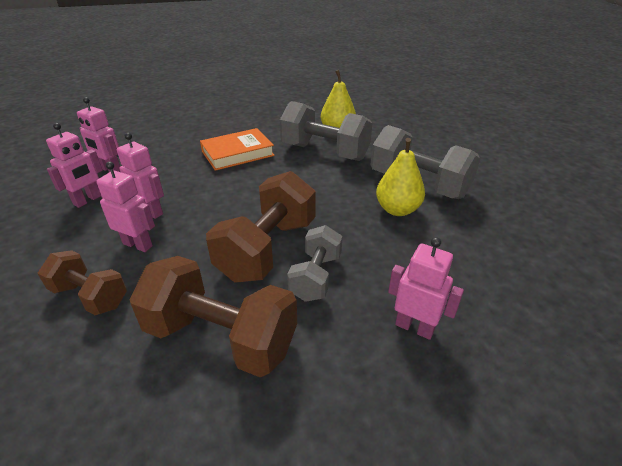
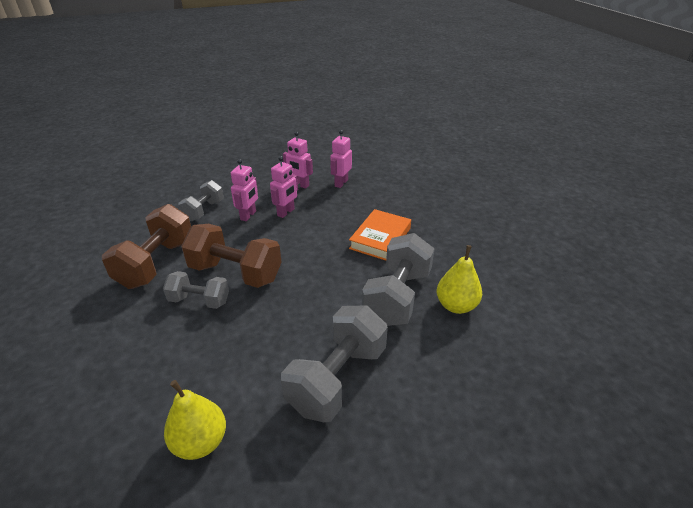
camera: 85 degrees right, 0 degrees up
brown dumbbell [37,250,127,315] -> grey dumbbell [178,180,224,221]
orange book [200,128,275,171] -> orange book turned 60 degrees clockwise [349,209,411,261]
yellow pear [376,138,425,216] -> yellow pear moved to [164,380,226,460]
pink robot [388,237,464,340] -> none

